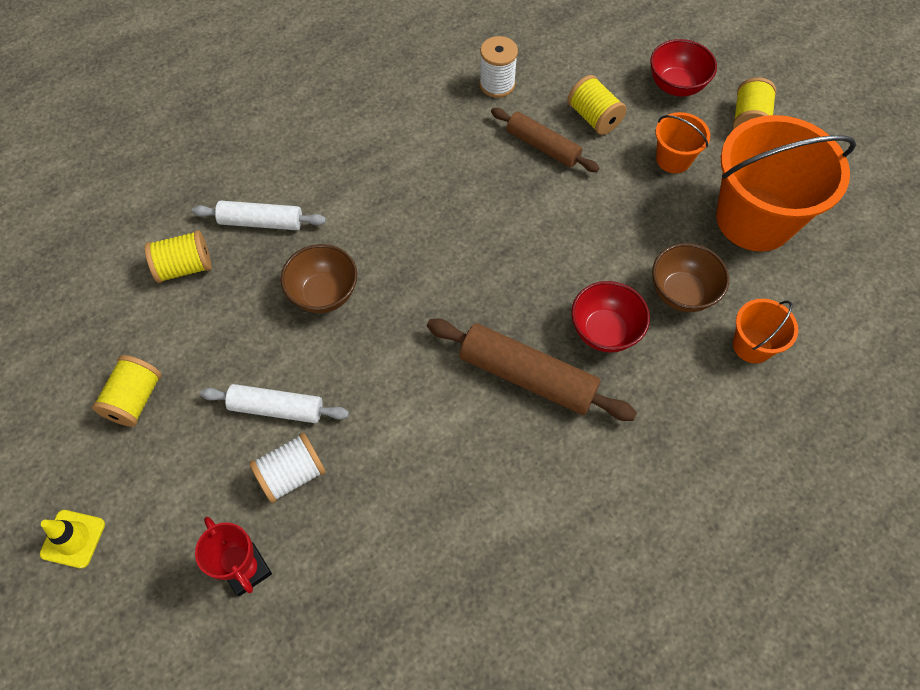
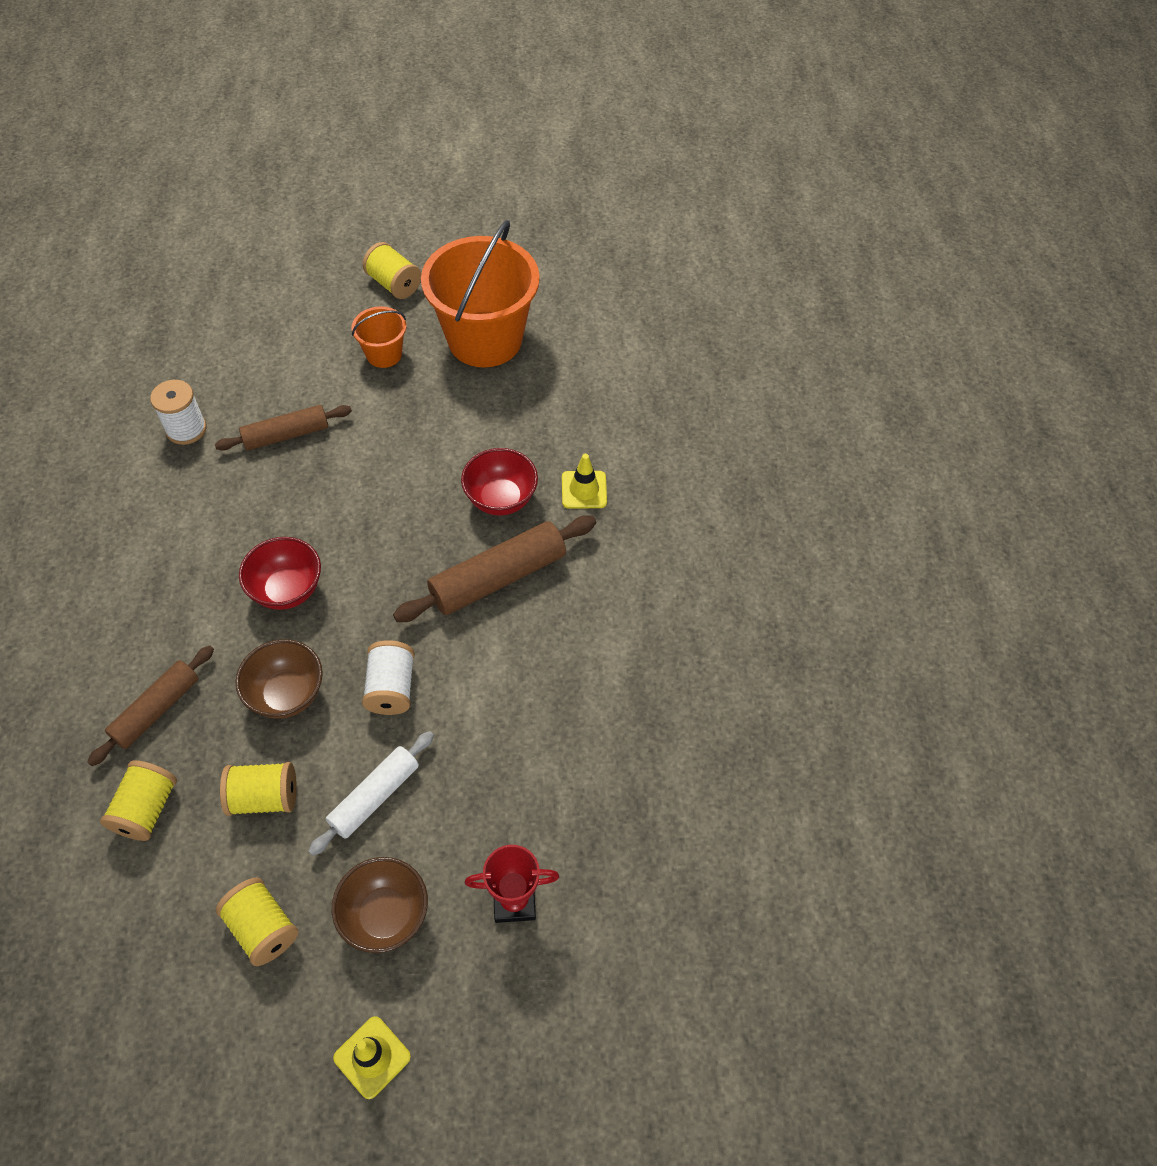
camera: 60 degrees left, 5 degrees down
white rolling pin [192,201,326,230] -> brown rolling pin [87,646,214,766]
white spool [250,433,326,503] -> white spool moved to [362,640,415,715]
yellow spool [568,75,627,135] -> yellow spool moved to [220,762,297,816]
red bowl [650,39,717,96] -> red bowl moved to [239,537,321,610]
brown bowl [652,243,729,312] -> brown bowl moved to [332,857,428,953]
orange bucket [733,299,798,363] -> none
none -> yellow traffic cone [562,454,607,509]

